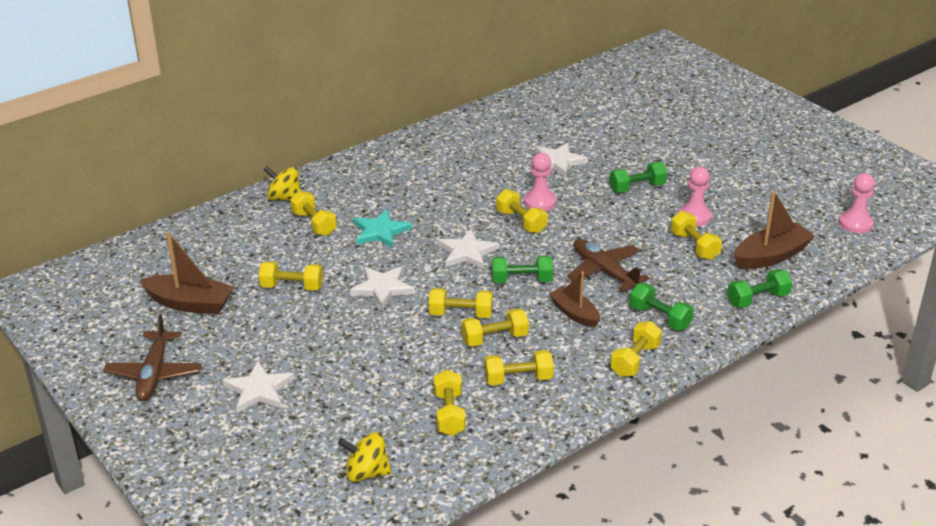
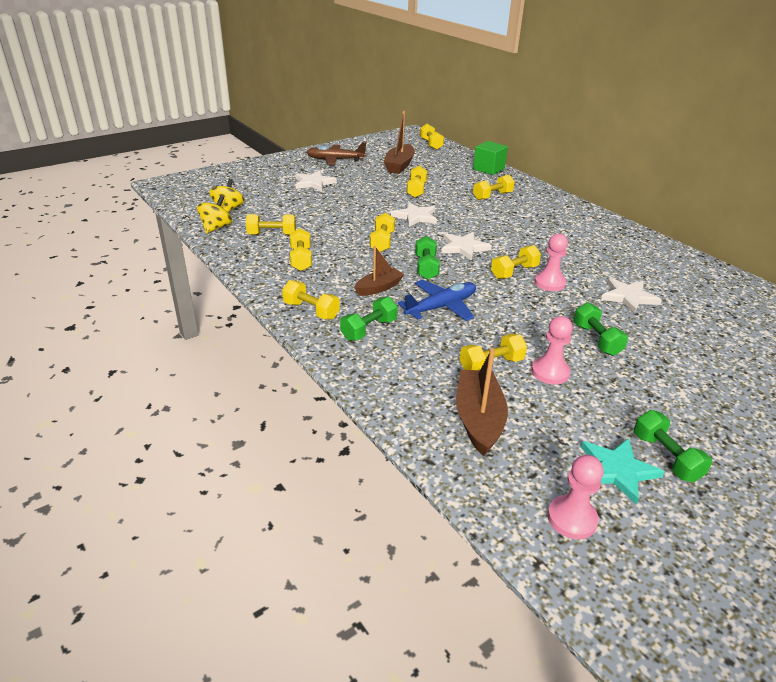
camera: 90 degrees right, 0 degrees up
yellow spinning top [263,166,301,200] -> yellow spinning top moved to [197,196,232,233]
turquoise star [353,209,412,248] -> turquoise star moved to [581,438,665,505]
yellow dumbbell [461,308,529,347] -> yellow dumbbell moved to [420,124,444,150]
brown plane [567,239,649,291] -> blue plane [398,280,476,321]
green dumbbell [727,269,792,308] -> green dumbbell moved to [634,410,712,482]
brown boat [734,191,815,269] -> brown boat turned 150 degrees counterclockwise [456,348,508,456]
none -> green cube [473,141,508,175]

